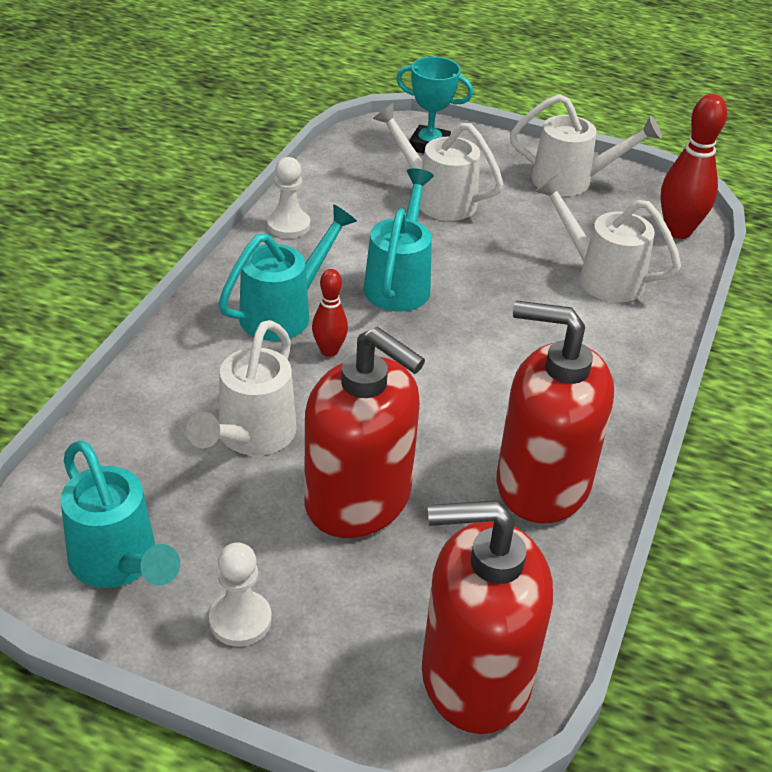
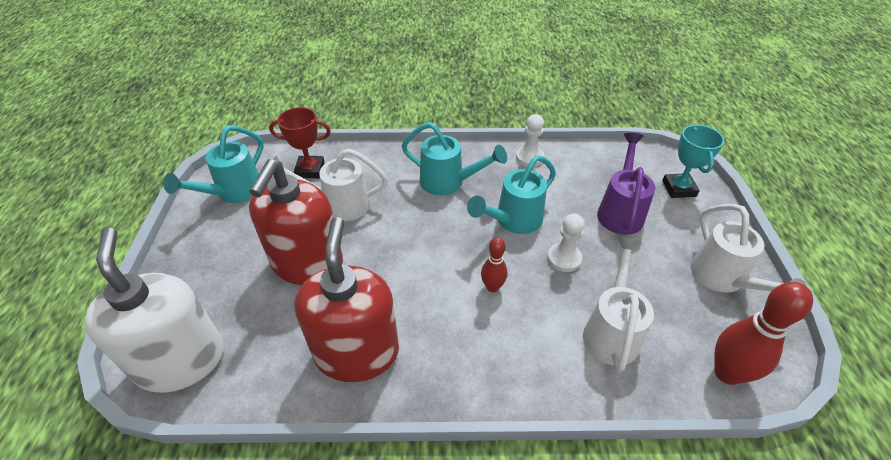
camera: 70 degrees right, 5 degrees up
white pawn [209,542,272,647] -> white pawn moved to [547,214,585,272]
red bowling pin [312,269,348,357] -> red bowling pin moved to [481,237,508,292]
turquoise watering can [363,168,434,312] -> turquoise watering can turned 150 degrees clockwise [467,155,556,234]
white watering can [373,103,504,221] -> purple watering can [597,133,655,235]
red soap dispenser [422,500,553,734] -> white soap dispenser [84,228,224,393]
none -> red trophy [269,107,331,178]

